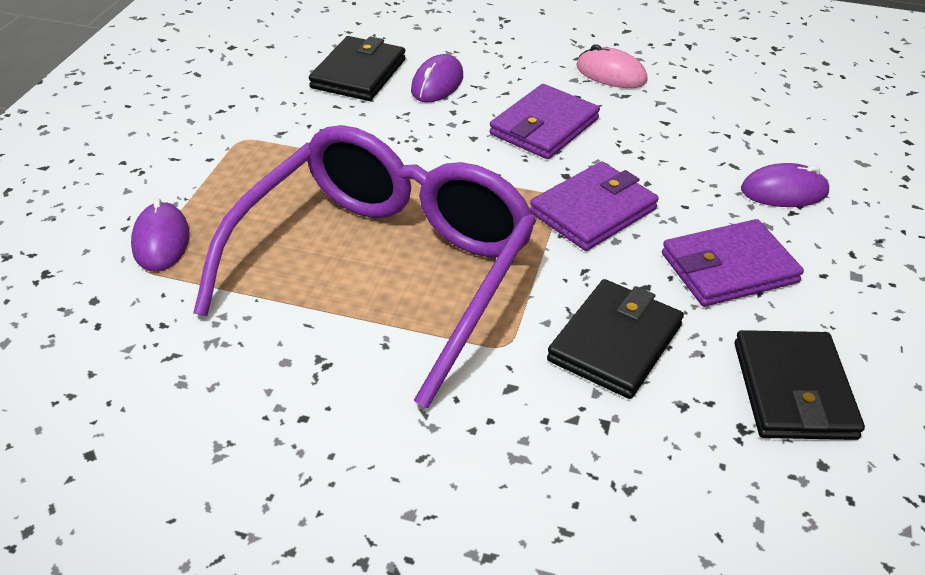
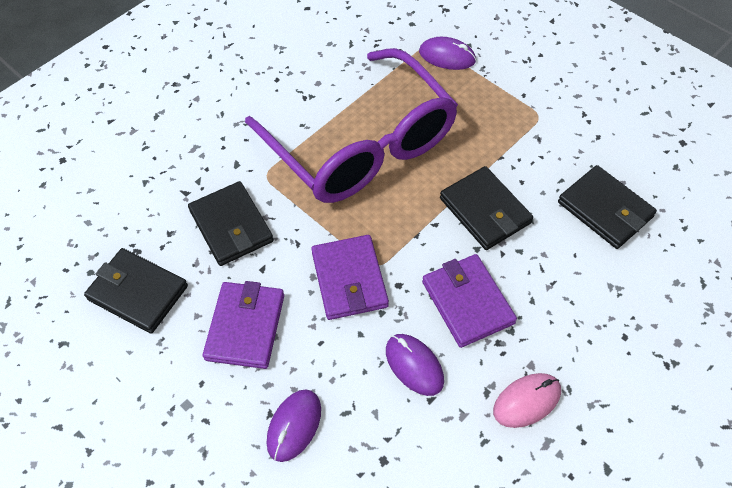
camera: 120 degrees right, 15 degrees up
purple mouse [411,54,463,102] -> purple mouse moved to [386,334,444,396]
none -> black wallet [440,166,533,250]

